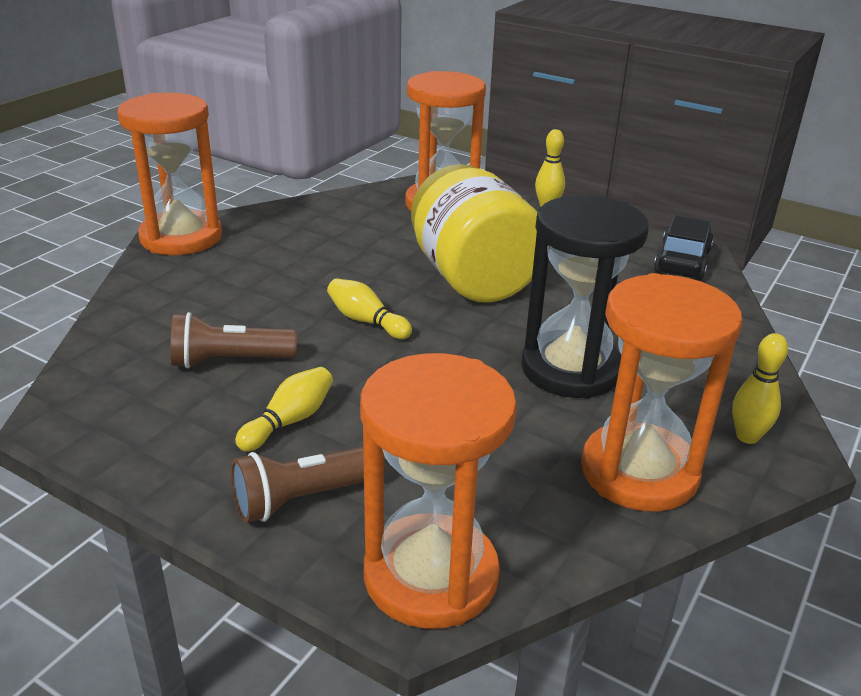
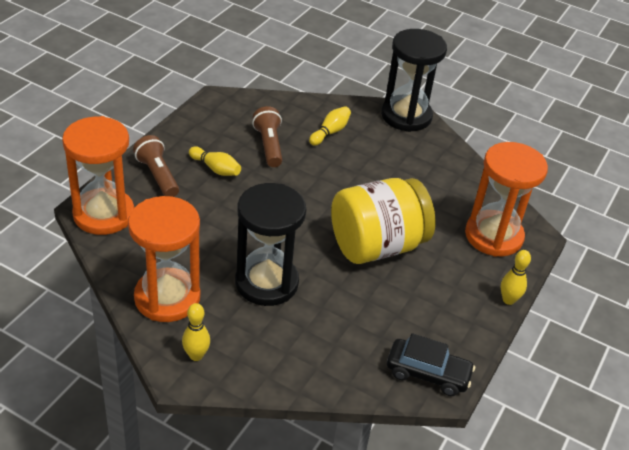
camera: 85 degrees right, 10 degrees up
orange hourglass [117,93,222,255] -> black hourglass [381,29,447,132]
yellow bowling pin [327,278,412,339] -> yellow bowling pin moved to [309,106,351,146]

